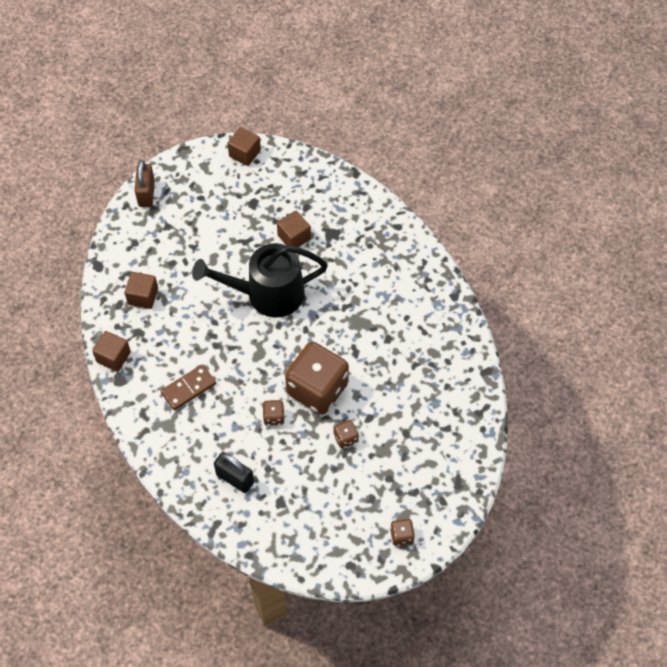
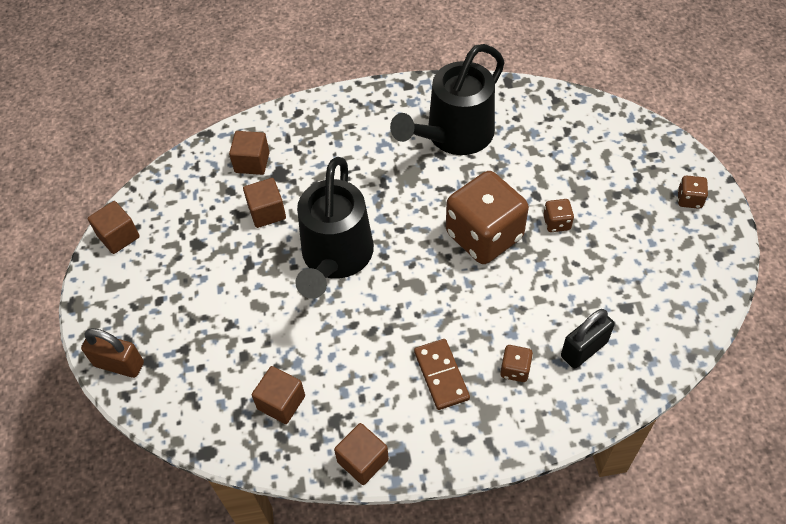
camera: 70 degrees left, 5 degrees down
brown dice [263,400,285,426] -> brown dice moved to [500,345,533,382]
none -> brown cube [229,131,270,175]
none -> black watering can [390,44,505,155]

